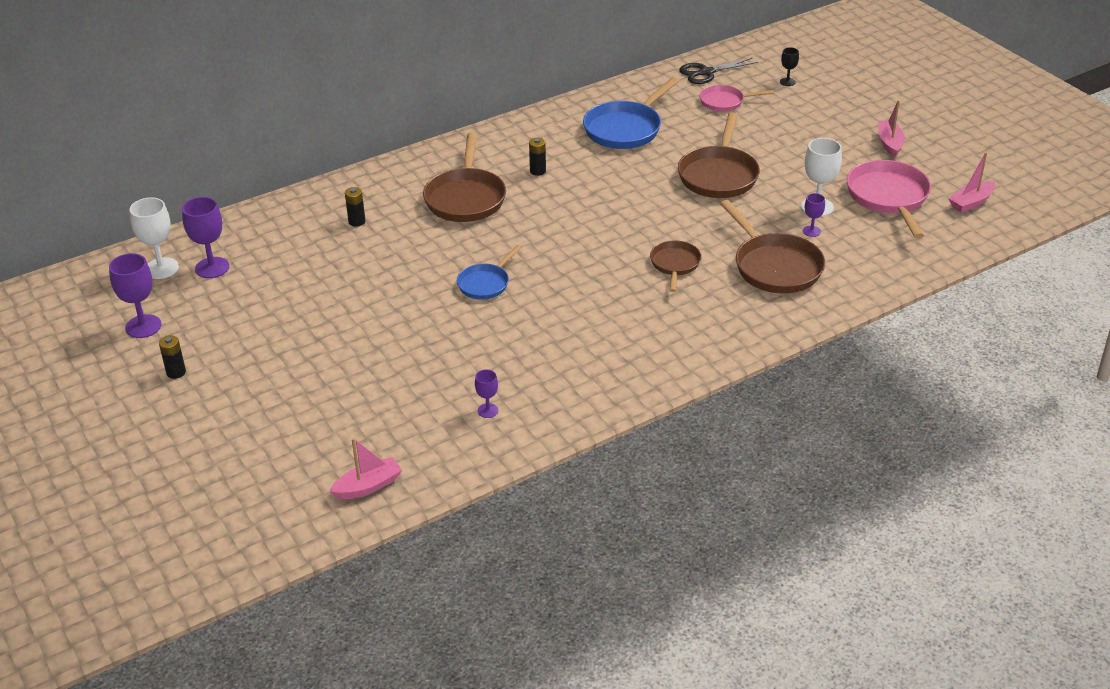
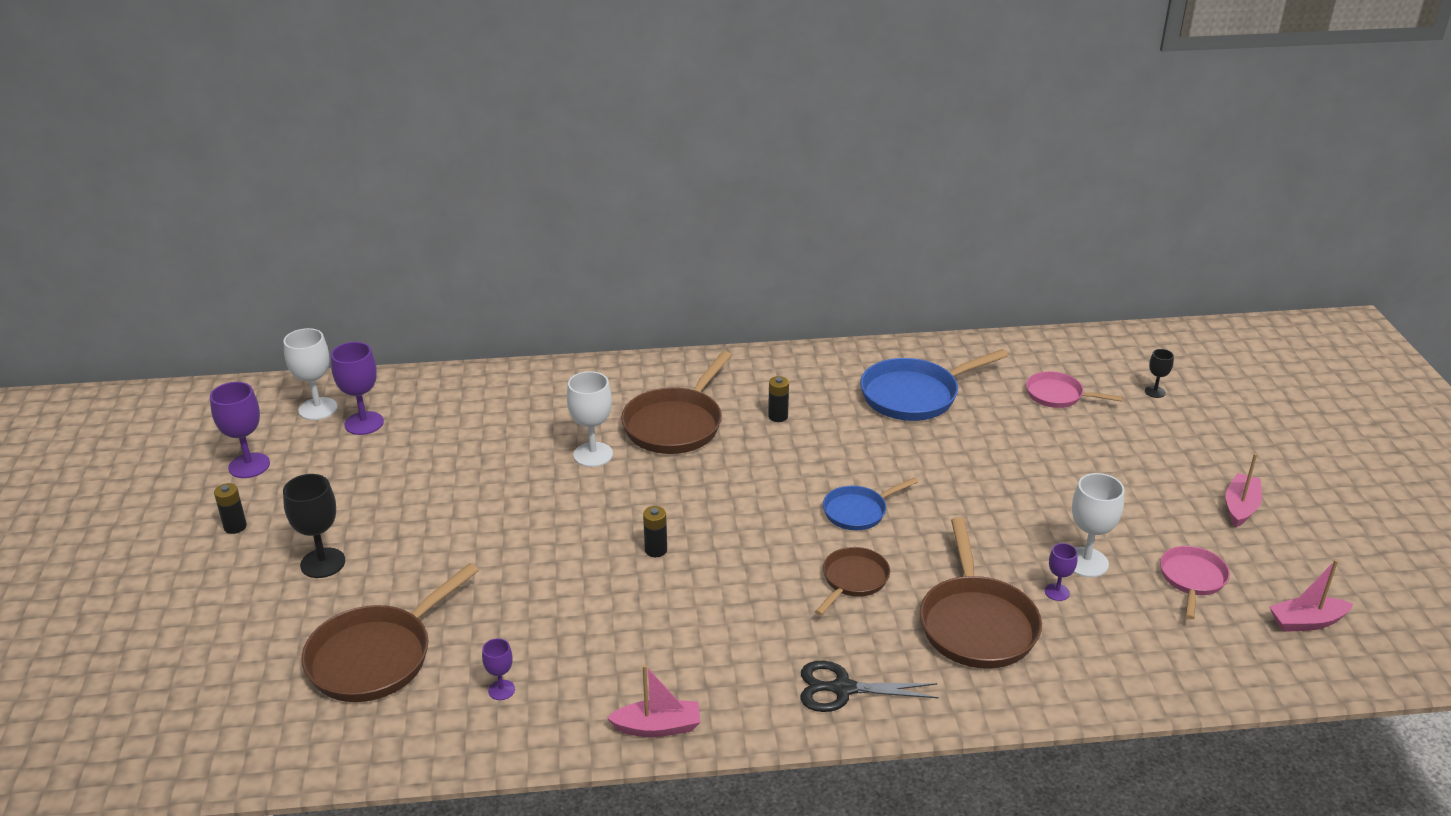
camera: 25 degrees right, 5 degrees down
pink boat [330,438,402,499] -> pink boat moved to [607,665,700,737]
black battery [345,187,365,227] -> black battery moved to [643,506,667,557]
blue pan [457,245,521,299] -> blue pan moved to [823,478,918,530]
brown pan [678,112,760,198] -> brown pan moved to [301,563,479,702]
black scissors [679,57,758,84] -> black scissors moved to [800,661,939,712]
pink pan [847,160,931,239] -> pink pan [1160,546,1230,619], size x0.58
none -> black goblet [283,474,345,578]
none -> white goblet [567,371,613,467]

